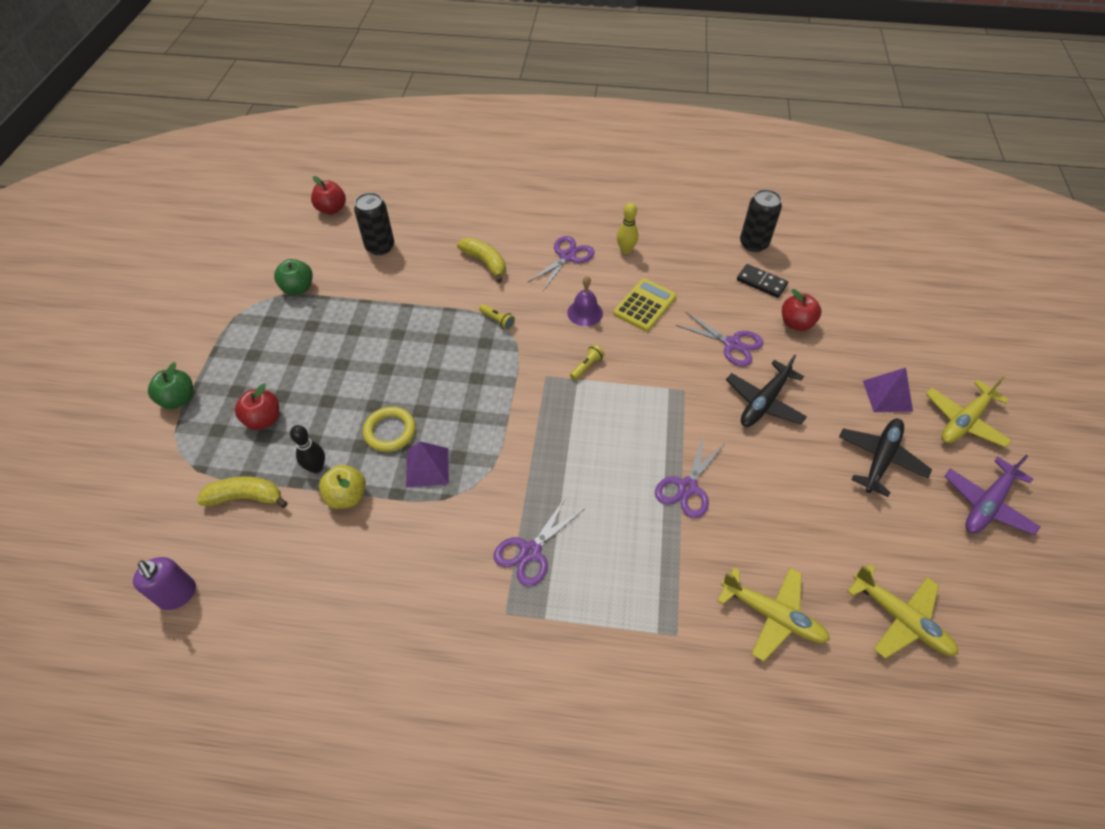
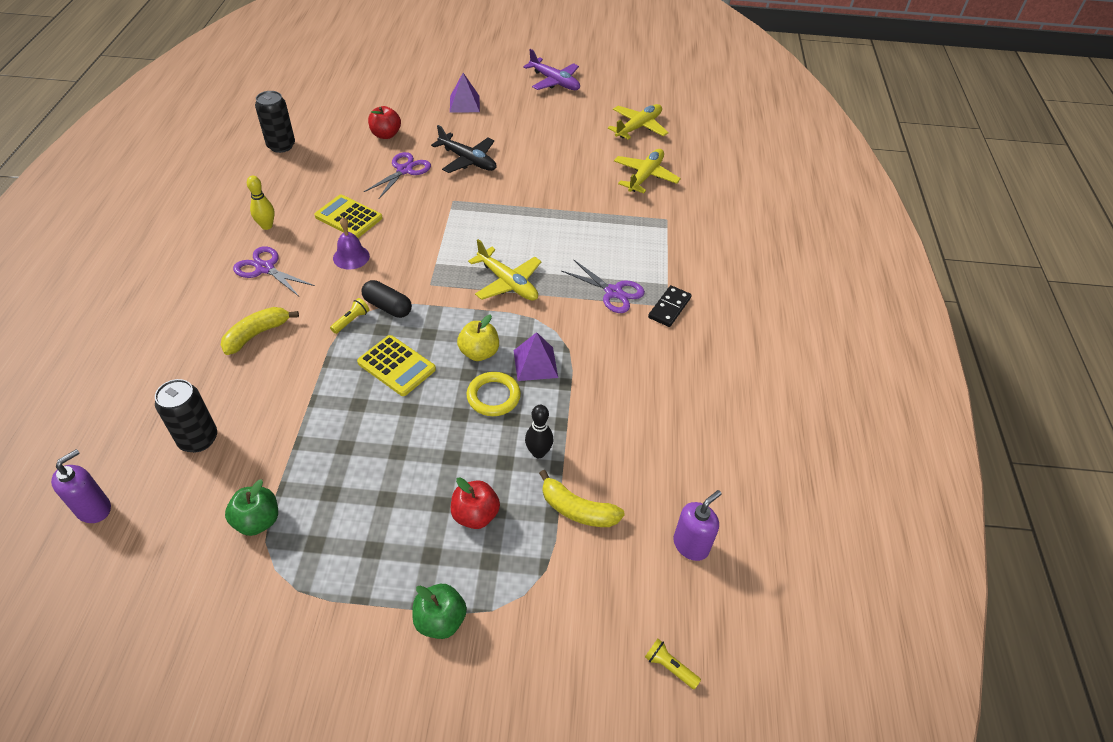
camera: 95 degrees left, 5 degrees down
yellow banana [197,476,288,508] -> yellow banana turned 60 degrees counterclockwise [539,470,625,527]
red apple [311,176,346,214] -> purple soap dispenser [51,449,111,523]
yellow apple [319,465,366,509] -> yellow apple moved to [457,315,499,361]
yellow flashlight [570,344,605,380] -> yellow flashlight moved to [645,639,701,689]
purple scissors [655,436,726,518] -> none
black domino [737,264,788,298] -> black domino moved to [648,285,692,327]
black plane [839,419,932,497] -> none
yellow plane [926,376,1012,448] -> yellow plane moved to [468,239,541,301]
none -> yellow calculator [357,335,436,396]
none -> black capsule [362,280,412,318]

